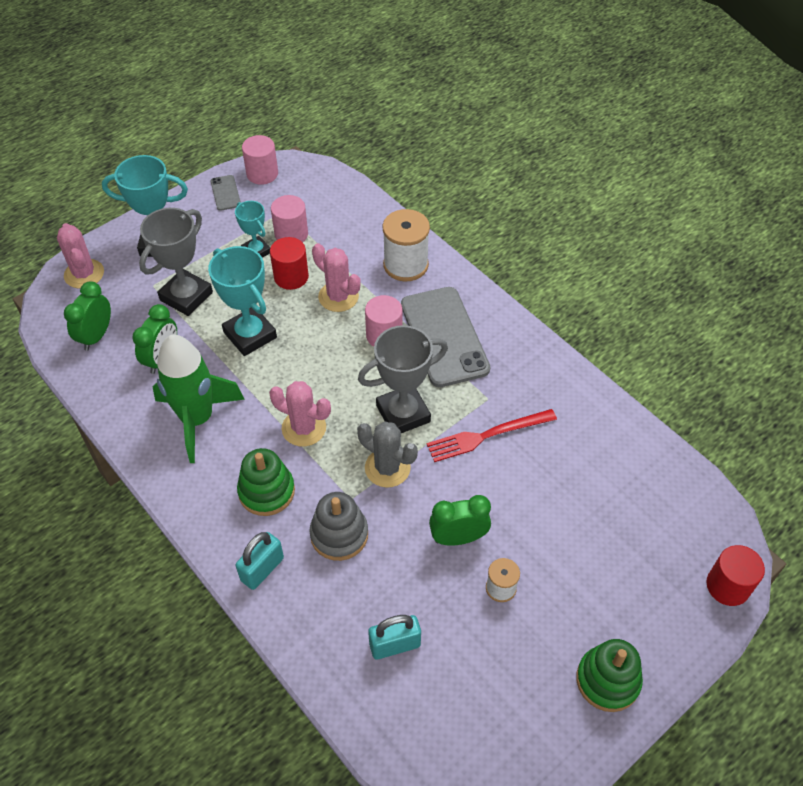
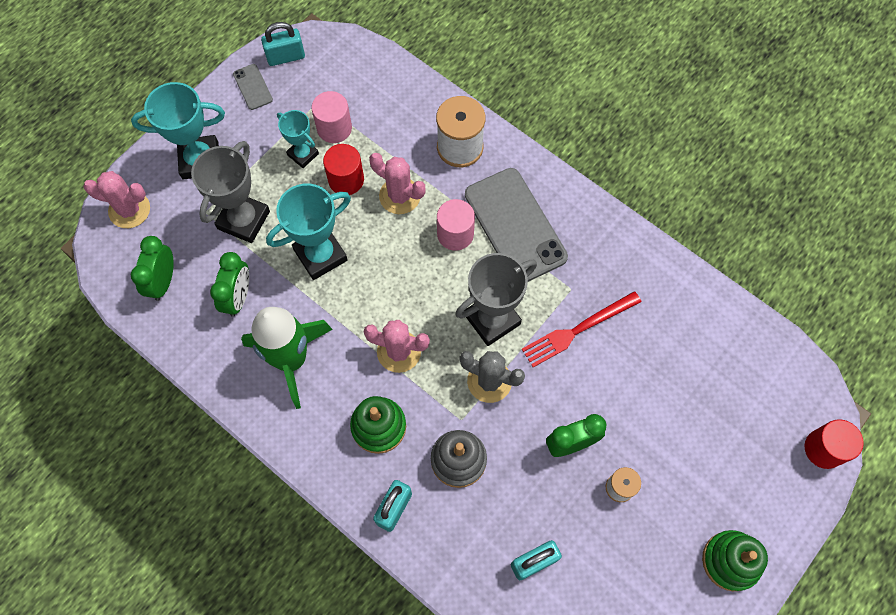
camera: 10 degrees left, 15 degrees up
pink cactus [57,223,104,289] -> pink cactus turned 45 degrees counterclockwise [83,171,150,228]
turquoise trophy [208,246,277,356] -> turquoise trophy turned 75 degrees counterclockwise [266,183,351,280]
pink cylinder [242,135,278,185] -> turquoise padlock [261,22,305,66]

